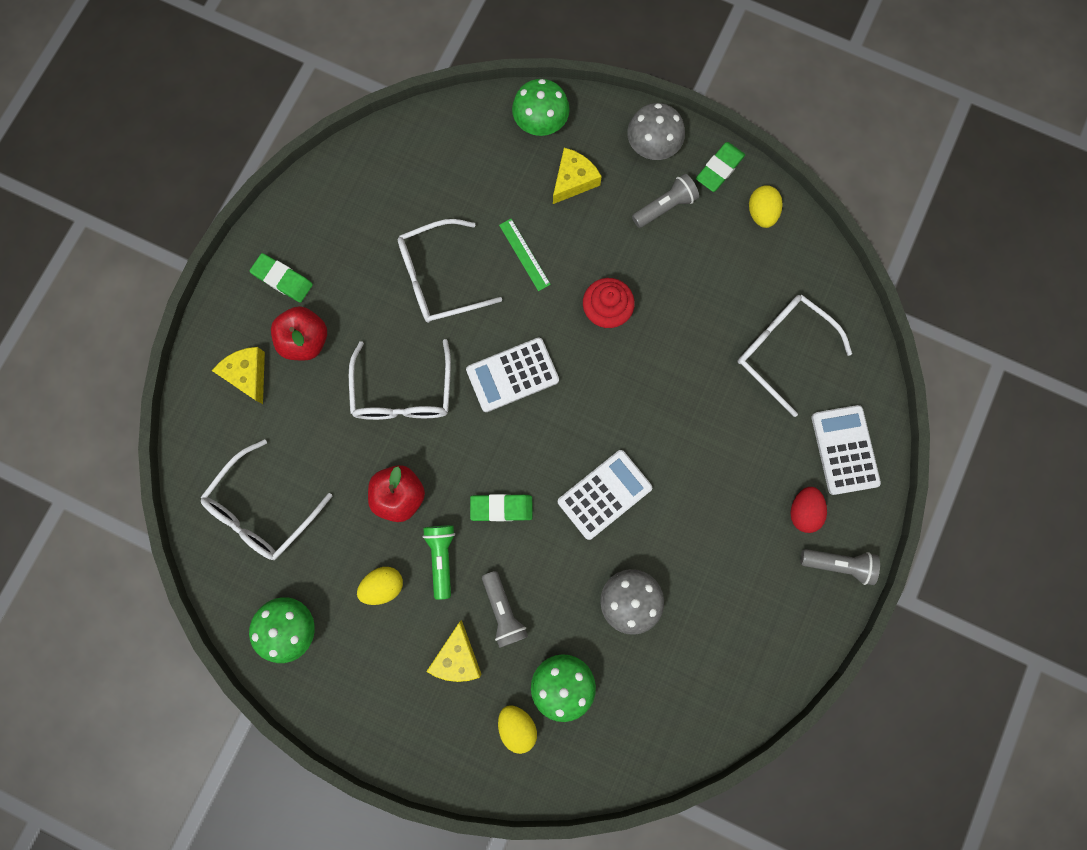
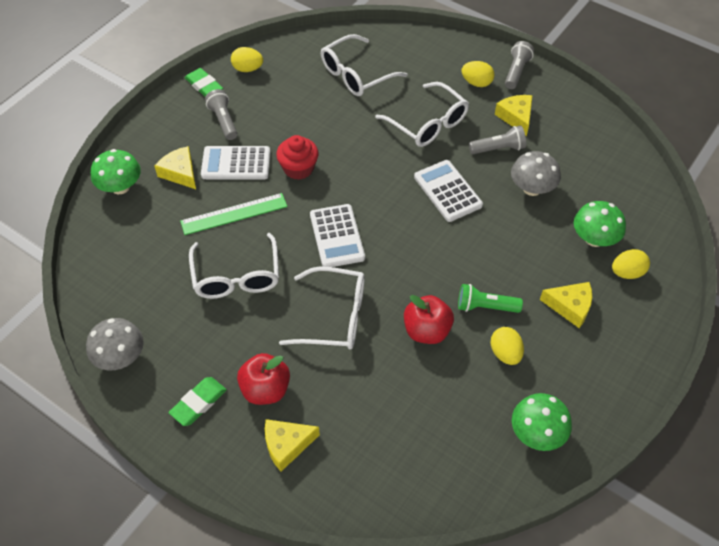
camera: 80 degrees left, 25 degrees down
white glasses [201,439,332,560] -> white glasses moved to [375,82,469,147]
green eraser [470,494,533,521] -> none
grey flashlight [482,571,528,648] -> grey flashlight moved to [469,125,526,154]
green ruler [499,219,551,291] -> green ruler [180,193,287,235], size x1.53
grey mushroom [627,103,685,160] -> grey mushroom moved to [86,318,144,370]
red egg [791,487,827,533] -> yellow egg [461,61,494,87]
white calculator [811,405,881,495] -> white calculator moved to [201,146,270,180]
none -> yellow cheese [495,95,533,136]

